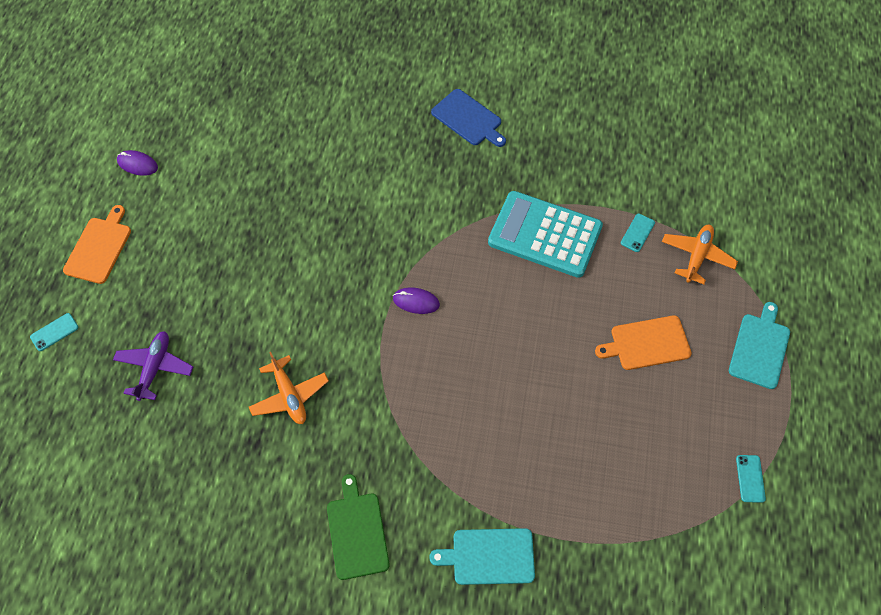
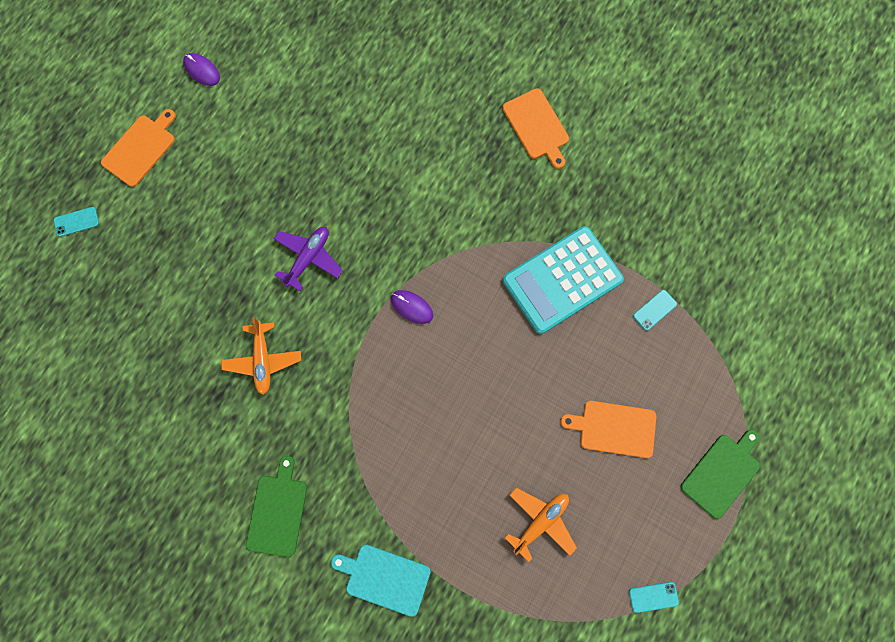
camera: 20 degrees right, 15 degrees up
purple plane [113,331,193,401] -> purple plane moved to [274,227,343,291]
blue cutting board [431,89,506,147] -> orange cutting board [503,88,569,169]
turquoise calculator [488,191,603,278] -> turquoise calculator turned 75 degrees counterclockwise [503,226,624,334]
orange plane [662,225,738,284] -> orange plane moved to [505,488,577,562]
turquoise cutting board [729,302,790,389] -> green cutting board [681,430,760,519]
turquoise phone [736,455,766,503] -> turquoise phone turned 60 degrees clockwise [629,582,679,613]

